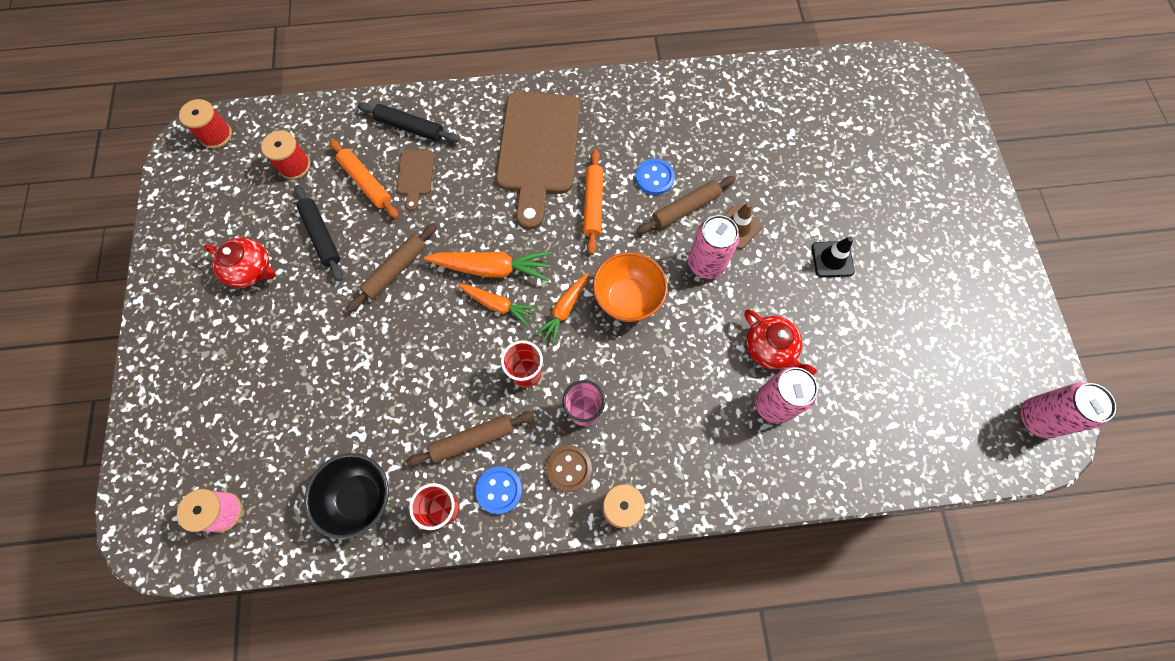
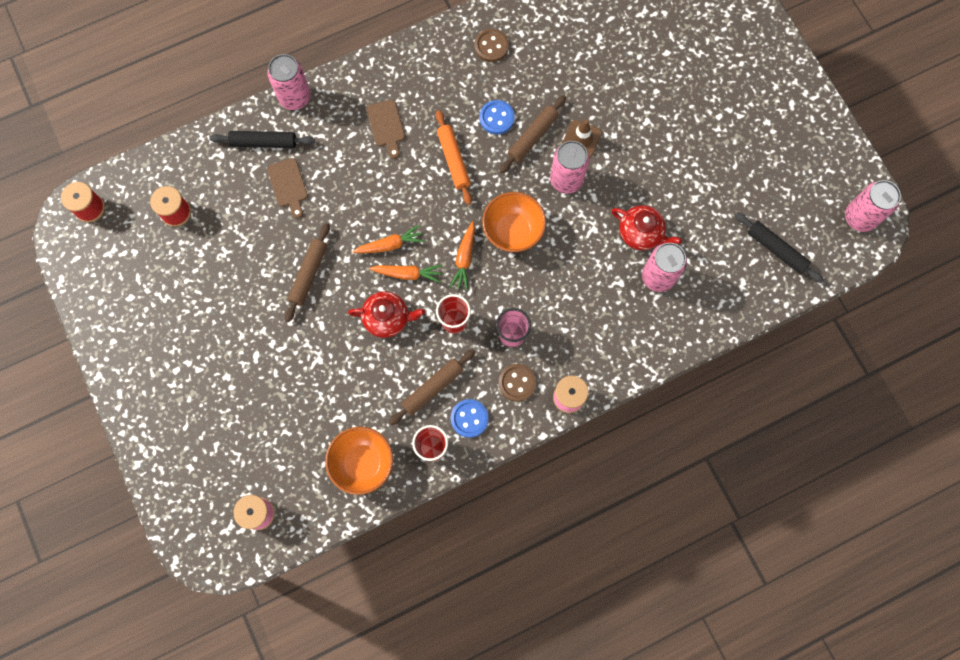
camera: 20 degrees left, 5 degrees up
red teapot [203,237,275,288] -> red teapot moved to [348,291,425,338]
black rolling pin [295,185,343,282] -> black rolling pin moved to [735,212,824,283]
black bowl [304,453,389,540] -> orange bowl [325,427,393,495]
orange rolling pin [330,140,399,219] -> none
orange carrot [424,251,552,281] -> orange carrot [352,225,425,253], size x0.64
brown cutting board [496,92,580,230] -> brown cutting board [366,100,405,159], size x0.44
black traffic cone [812,236,855,277] -> none
none -> pink can [267,54,311,110]
none -> brown button [474,29,509,62]

